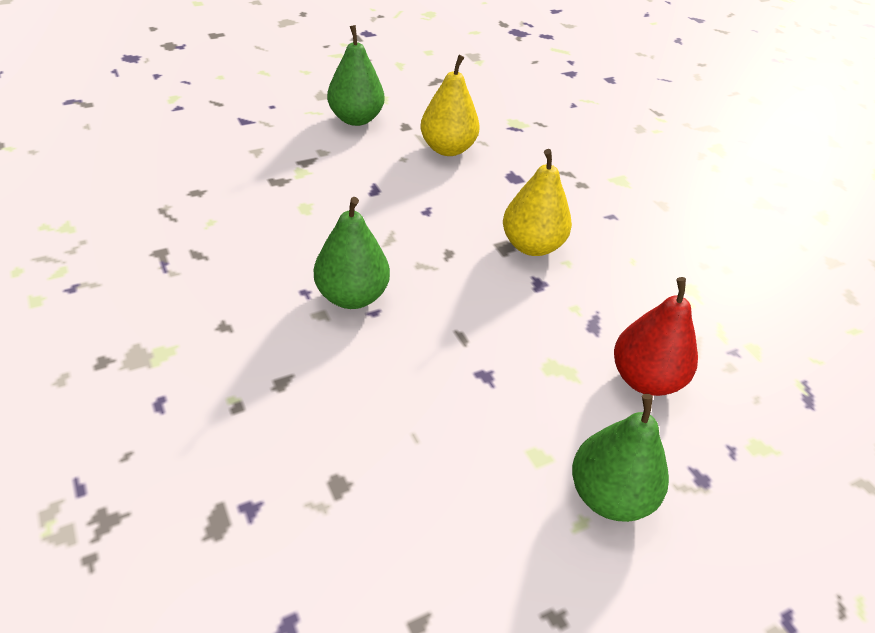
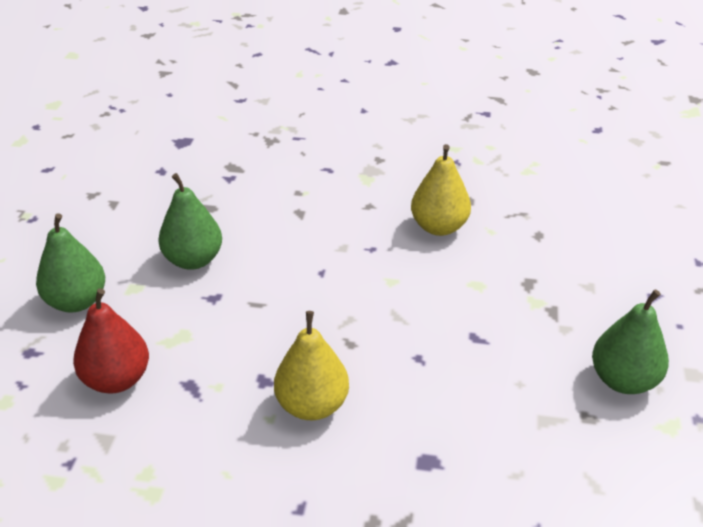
camera: 130 degrees right, 5 degrees down
green pear [314,197,390,309] -> green pear moved to [158,173,222,270]
yellow pear [421,55,480,156] -> yellow pear moved to [411,144,471,236]

